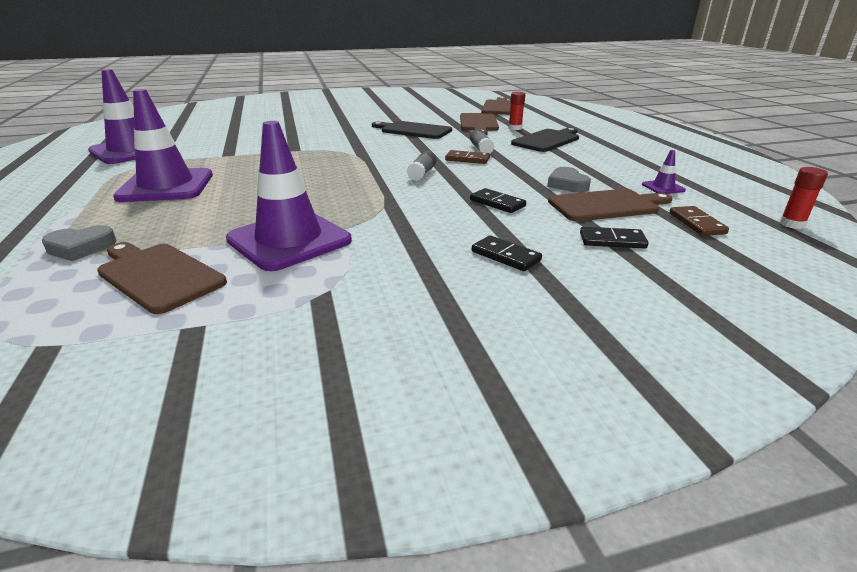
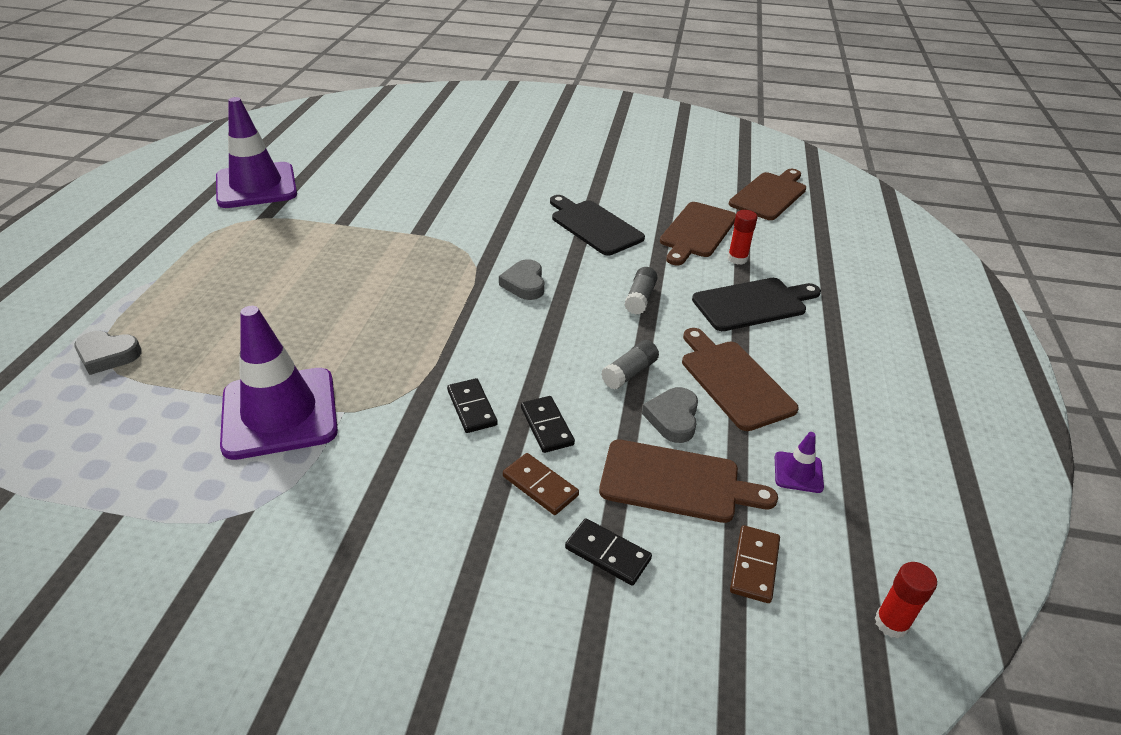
camera: 25 degrees right, 10 degrees up
brown cutting board [97,242,227,314] -> brown cutting board moved to [682,328,799,431]
purple traffic cone [113,89,213,202] -> none
grey glue stick [407,151,436,181] -> grey glue stick moved to [601,340,659,390]
brown domino [445,150,490,164] -> brown domino moved to [503,453,579,515]
black domino [472,235,542,271] -> black domino moved to [447,378,498,433]
none -> grey heart [499,259,544,300]

